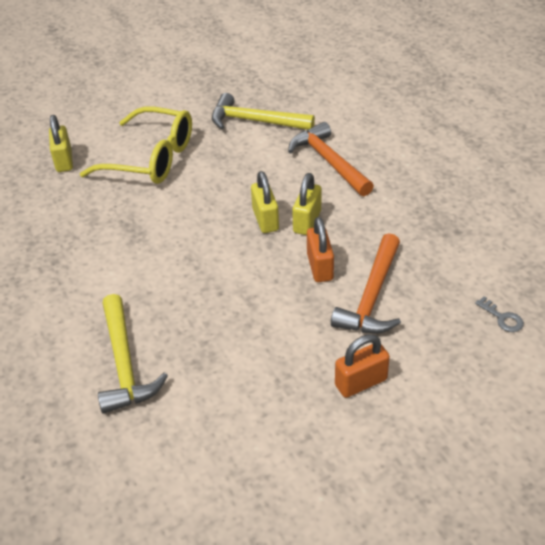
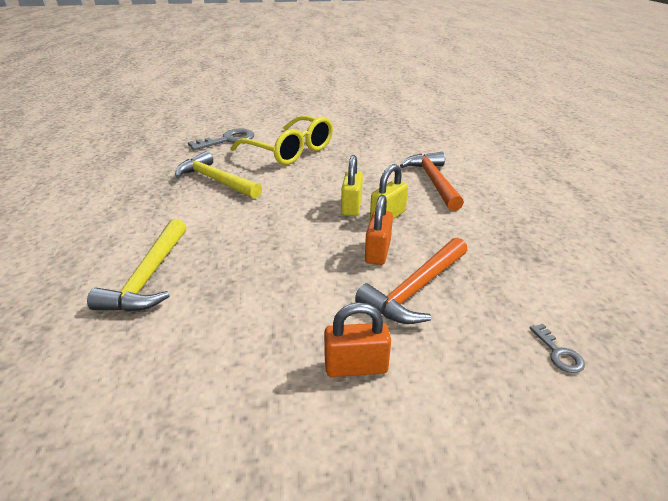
camera: 20 degrees right, 10 degrees down
yellow padlock [49,115,73,172] -> grey key [188,129,254,150]
yellow hammer [212,93,315,130] -> yellow hammer moved to [175,151,262,199]

